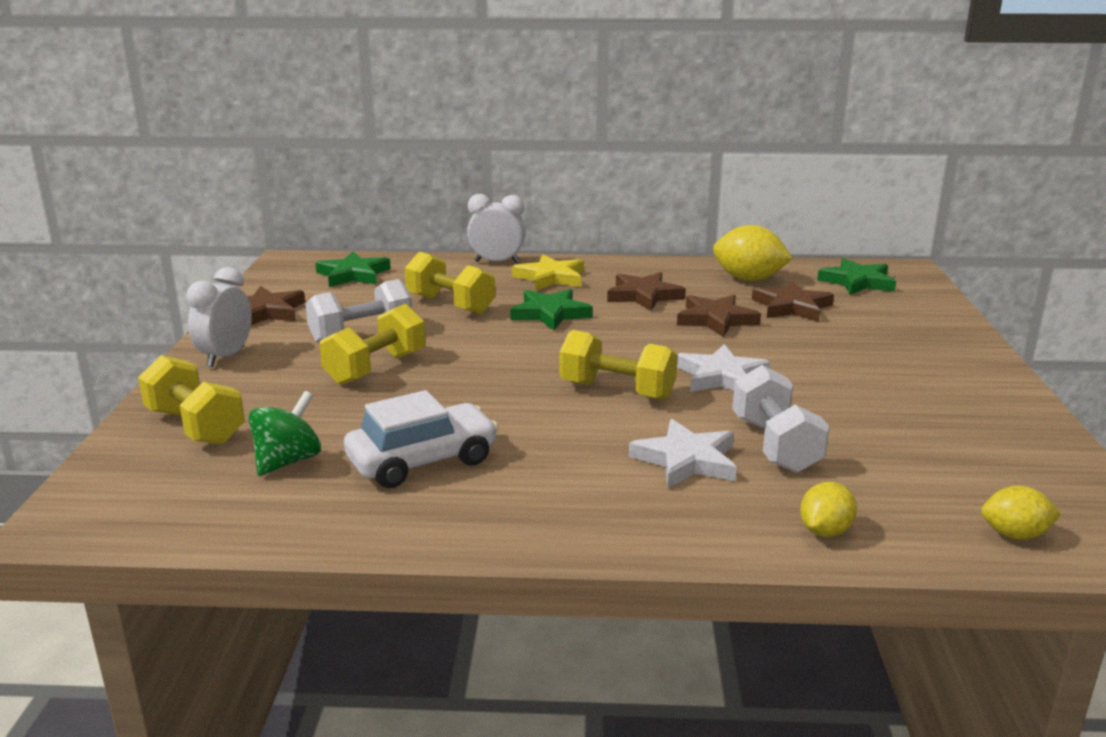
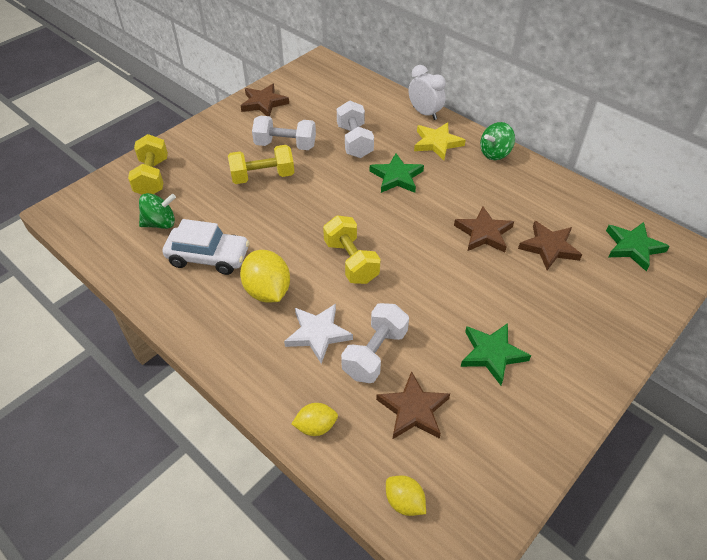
camera: 40 degrees right, 25 degrees up
white clock [186,267,252,367] -> none
green star [315,252,391,287] -> green star moved to [461,323,531,385]
yellow dumbbell [405,252,495,314] -> white dumbbell [337,100,374,158]
brown star [607,272,686,311] -> brown star moved to [376,371,450,439]
white star [677,344,770,392] -> none
yellow lemon [713,225,793,281] -> yellow lemon moved to [240,250,290,303]
none -> green spinning top [480,122,515,160]

